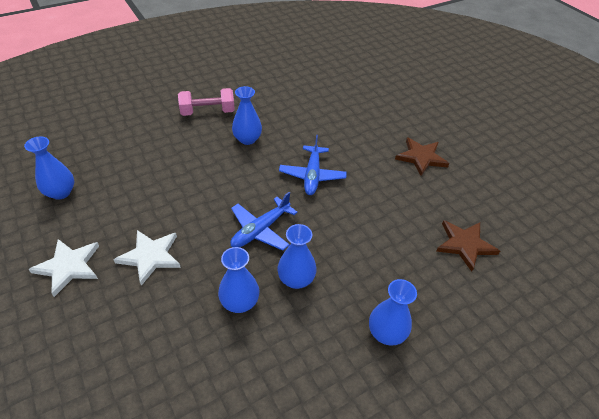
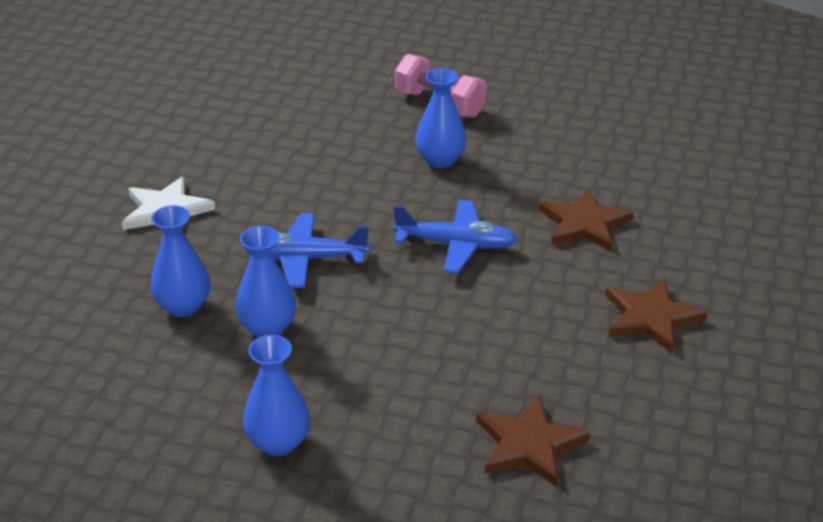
camera: 50 degrees right, 10 degrees down
blue vase [24,136,74,199] -> none
white star [29,239,99,297] -> none
blue plane [279,135,347,195] -> blue plane turned 135 degrees counterclockwise [393,200,517,273]
none -> brown star [539,188,633,252]

